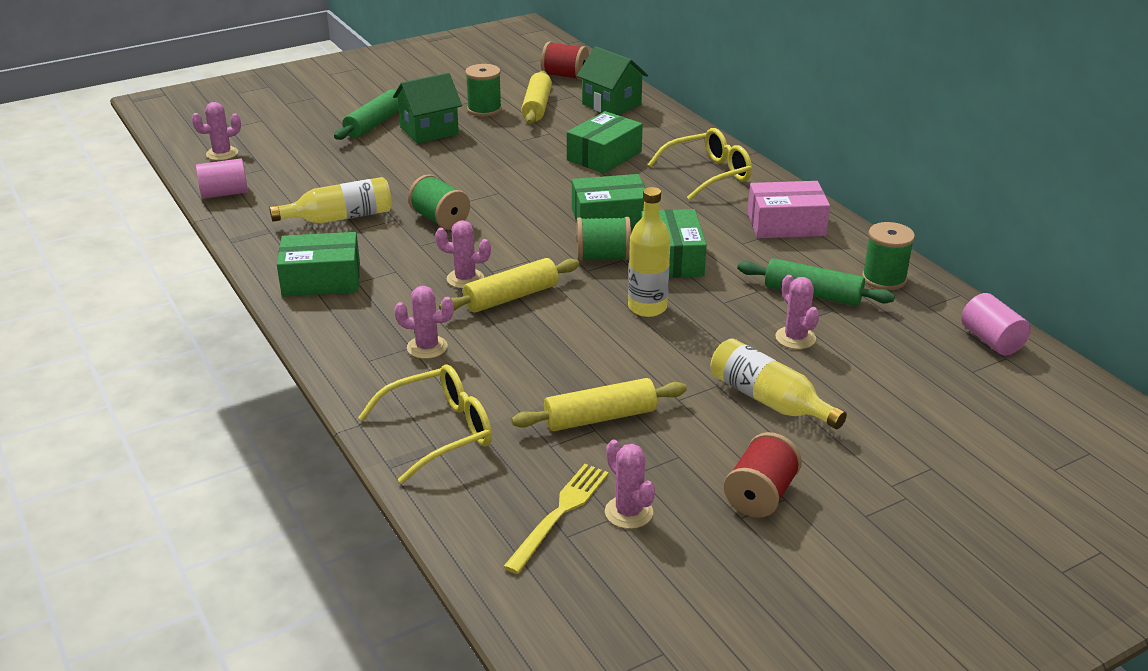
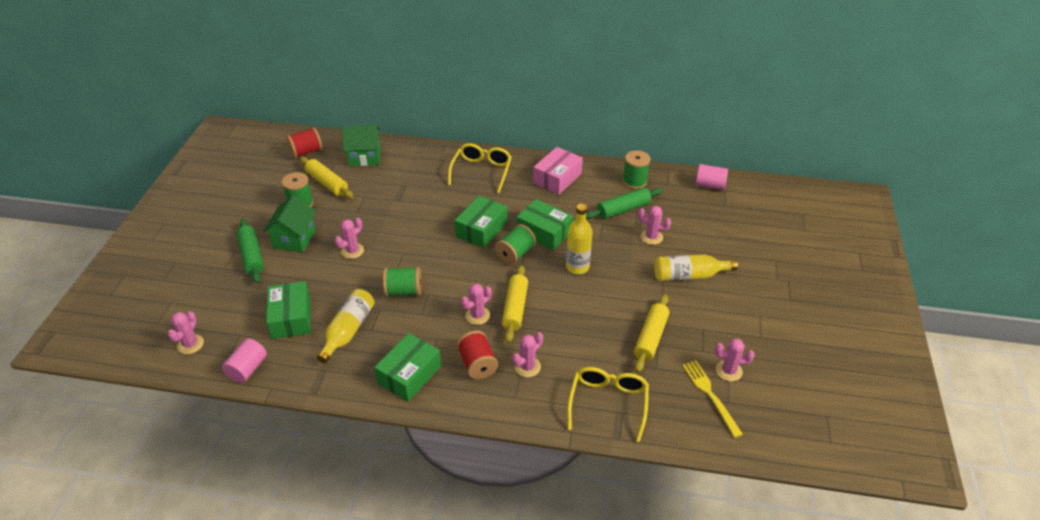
camera: 50 degrees left, 10 degrees up
green box [567,111,643,174] -> green box moved to [266,281,311,339]
red spool [724,432,802,518] -> red spool moved to [457,330,498,379]
none -> pink cactus [335,218,364,259]

